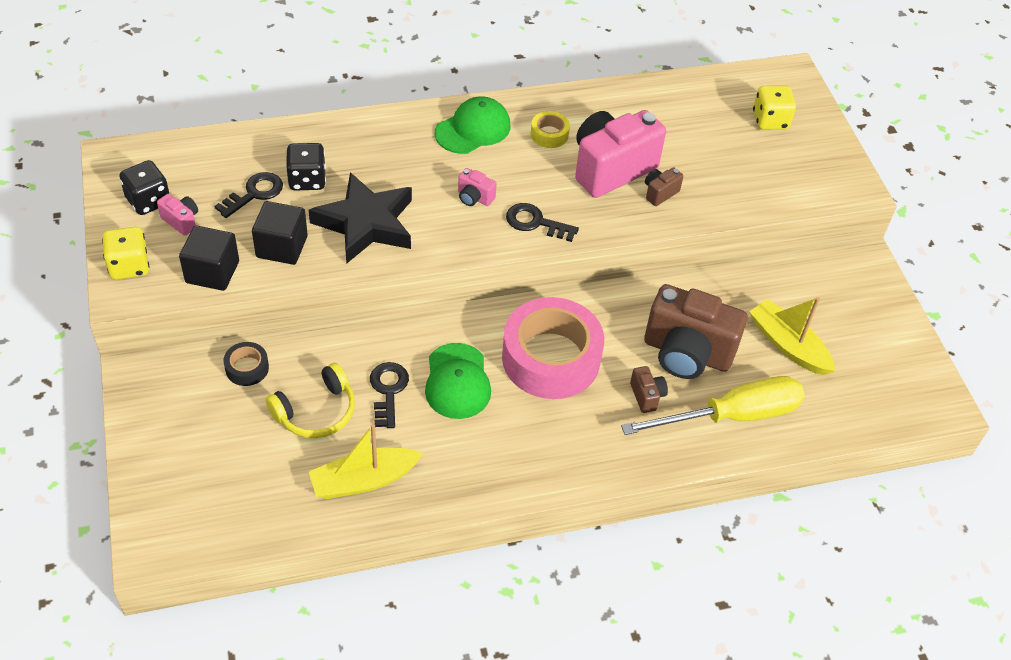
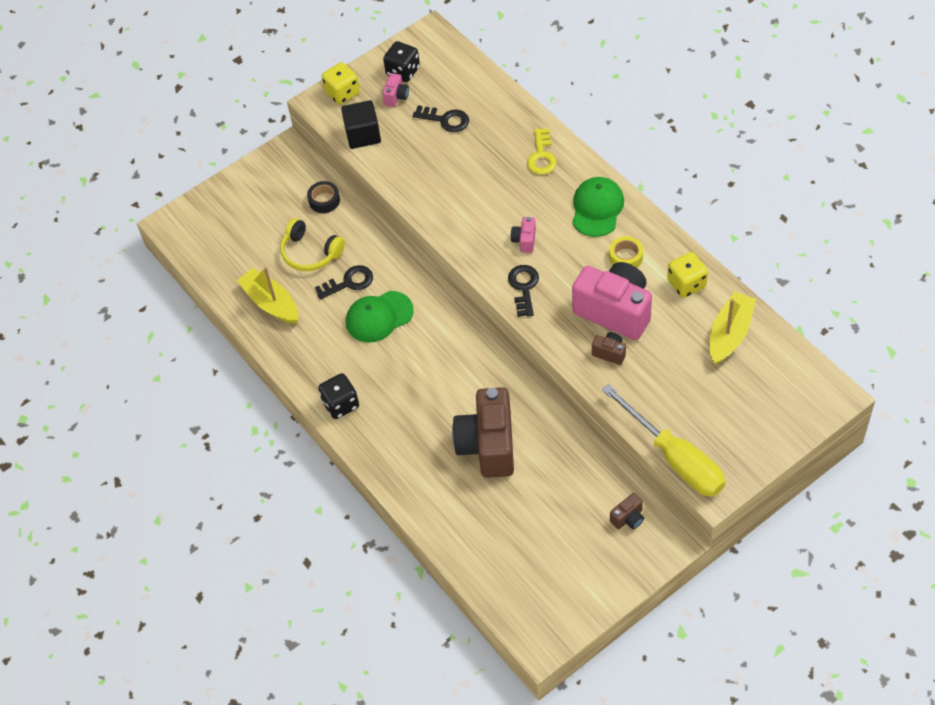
camera: 75 degrees right, 5 degrees up
black cube [252,201,308,265] -> none
black dice [286,143,326,191] -> black dice moved to [318,373,359,419]
black star [309,172,412,264] -> none
green cap [435,96,510,154] -> green cap turned 105 degrees counterclockwise [572,177,624,237]
pink tape [502,297,604,399] -> none
yellow screwdriver [621,376,805,435] -> yellow screwdriver moved to [602,384,725,497]
brown camera [630,366,668,413] -> brown camera moved to [610,493,644,529]
yellow boat [749,297,835,375] -> yellow boat moved to [710,292,756,365]
yellow dice [753,85,796,130] -> yellow dice moved to [667,252,708,298]
none -> yellow key [527,128,557,175]

